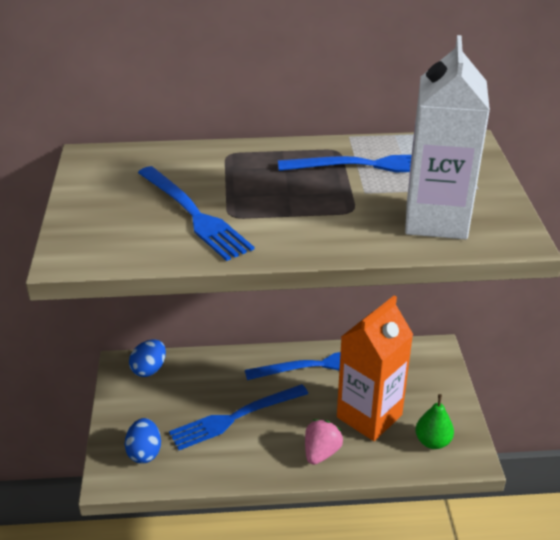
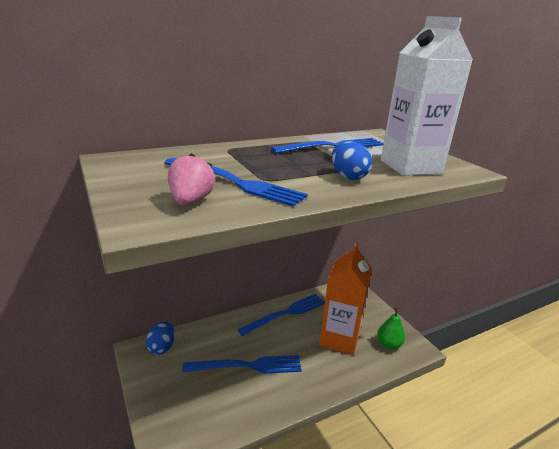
camera: 25 degrees left, 10 degrees down
blue egg [125,418,161,463] -> blue egg moved to [332,141,372,180]
blue fork [169,384,308,450] -> blue fork turned 135 degrees counterclockwise [182,355,302,373]
pink strawberry [305,419,343,465] -> pink strawberry moved to [168,153,215,205]

